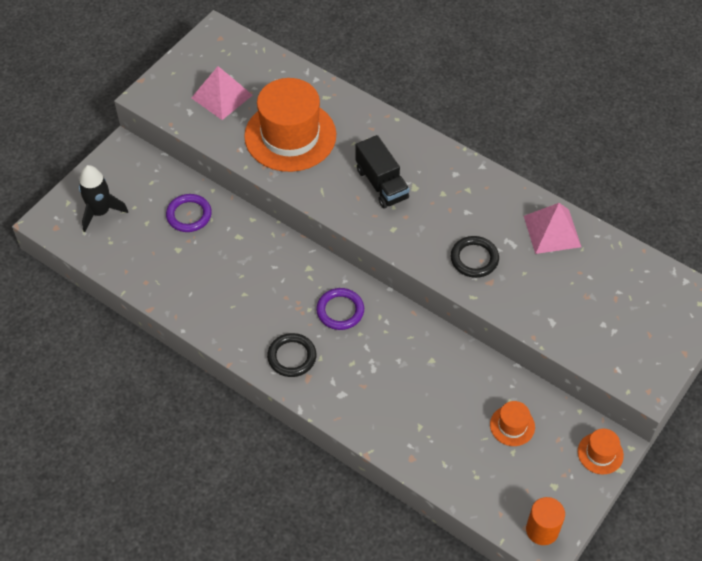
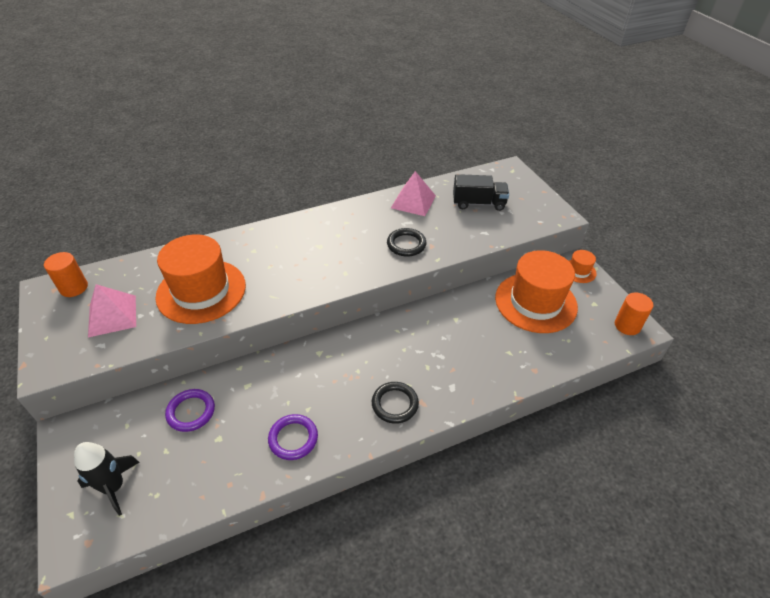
camera: 60 degrees left, 10 degrees down
purple ring [316,288,364,330] -> purple ring moved to [268,414,318,460]
black truck [355,135,410,208] -> black truck moved to [453,174,509,211]
orange hat [490,401,535,446] -> orange hat [495,250,578,333], size x2.28
none -> orange cylinder [44,252,88,297]

